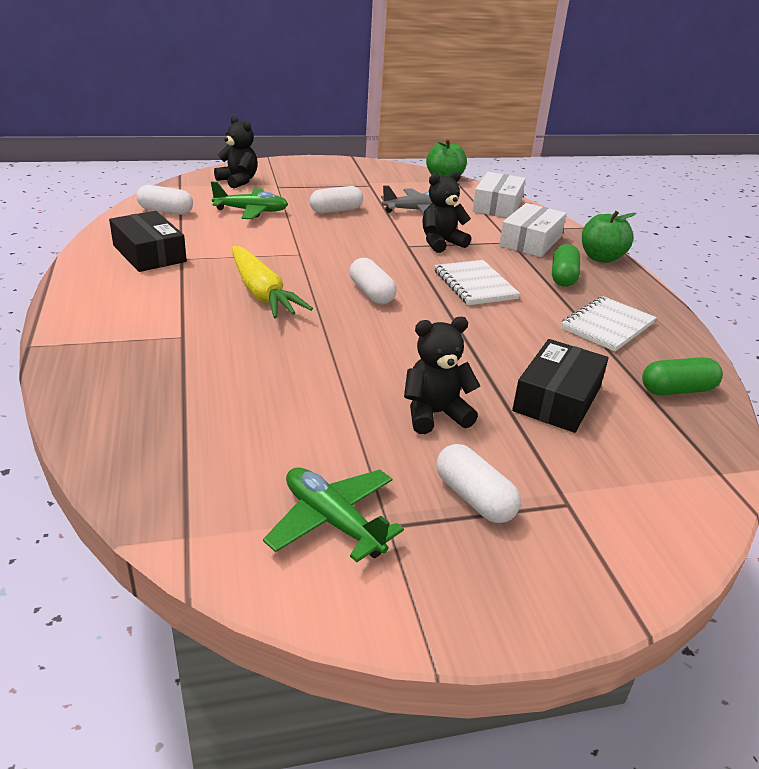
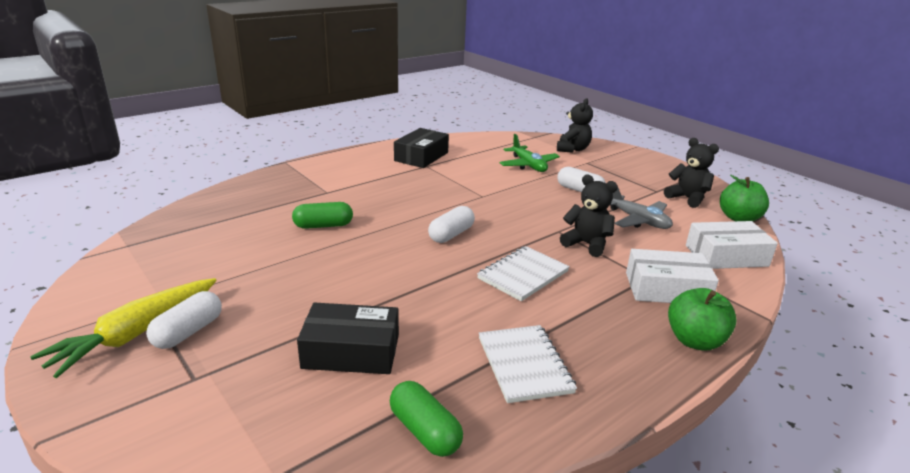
camera: 65 degrees right, 5 degrees down
white capsule [136,185,193,215] -> none
yellow carrot [232,246,313,318] -> yellow carrot moved to [30,278,216,378]
green plane [263,468,404,562] -> none
black teddy bear [404,317,480,434] -> black teddy bear moved to [664,138,719,208]
green capsule [552,244,580,287] -> green capsule moved to [292,202,353,229]
white notebook [560,296,657,352] -> white notebook turned 60 degrees clockwise [479,325,577,403]

